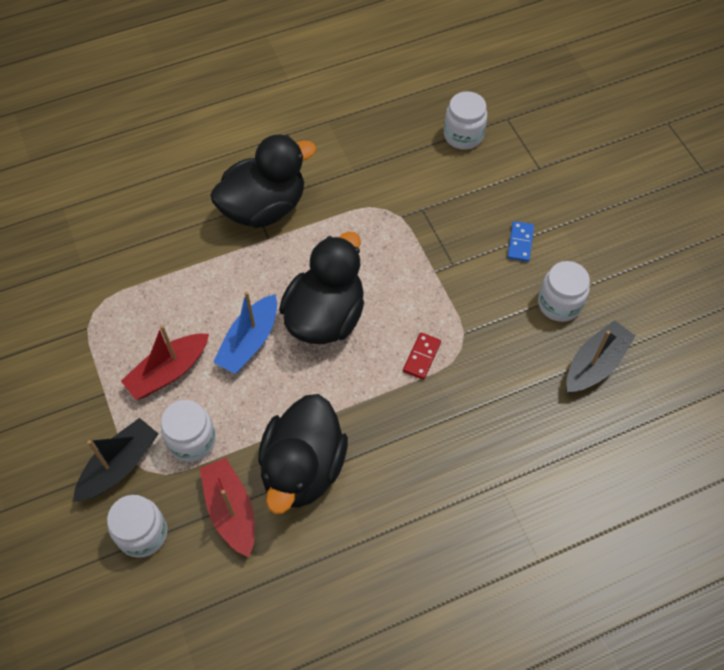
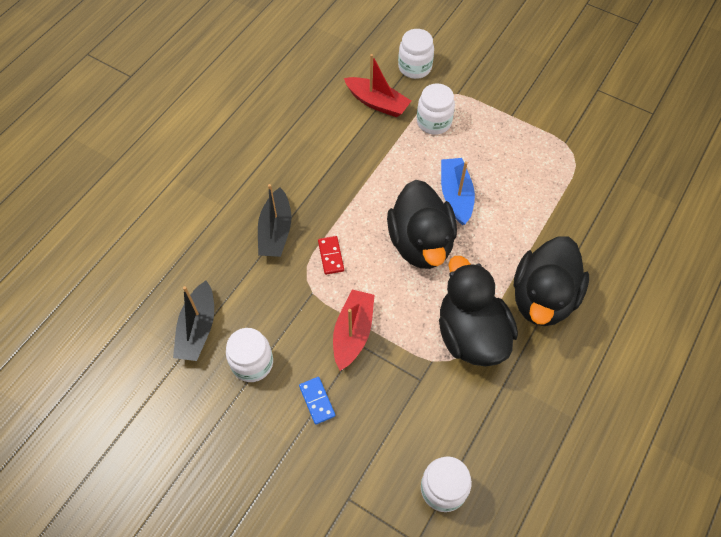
camera: 145 degrees right, 0 degrees up
black boat [73,418,159,502] -> black boat moved to [258,184,291,257]
red boat [121,325,209,400] -> red boat moved to [333,290,375,371]
black duck [258,394,348,514] -> black duck moved to [439,256,518,366]

